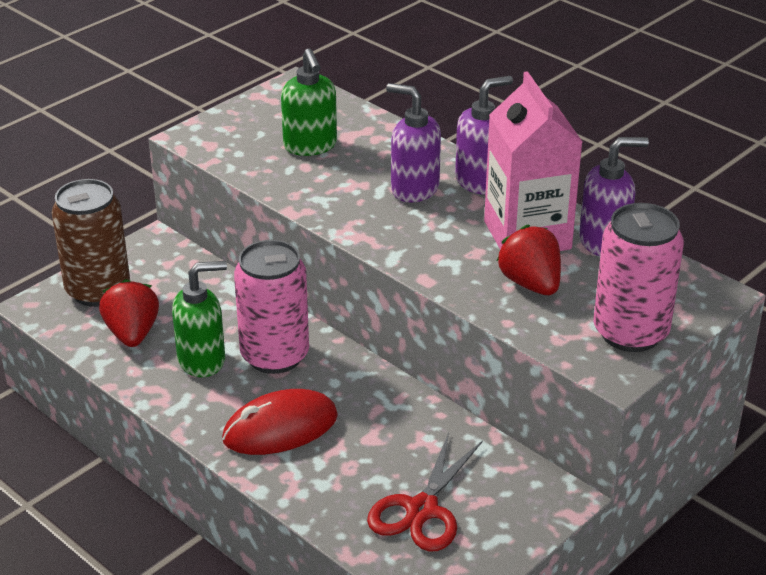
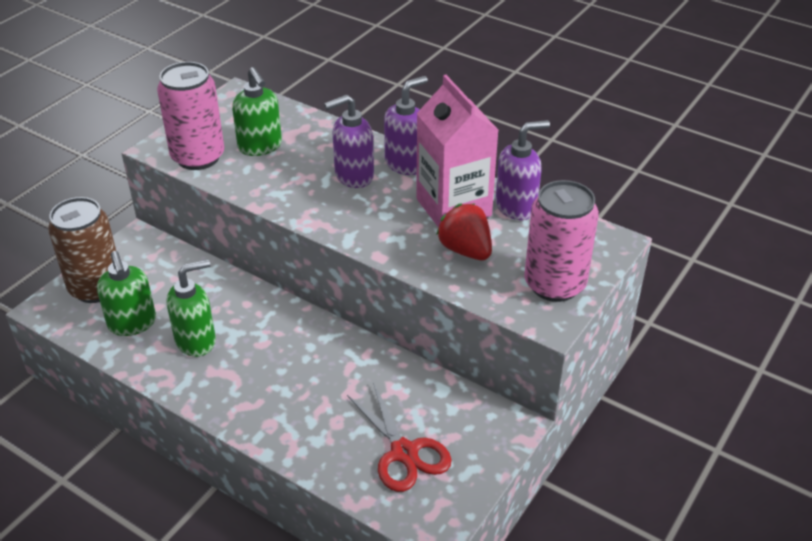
camera: 10 degrees left, 5 degrees up
red strawberry [99,279,159,347] -> green soap dispenser [97,251,156,336]
red mouse [222,389,338,455] -> none
pink can [234,240,309,374] -> pink can moved to [157,62,224,170]
red scissors [367,433,483,551] -> red scissors turned 45 degrees counterclockwise [347,382,452,492]
purple soap dispenser [386,83,441,203] -> purple soap dispenser turned 45 degrees counterclockwise [324,95,374,188]

